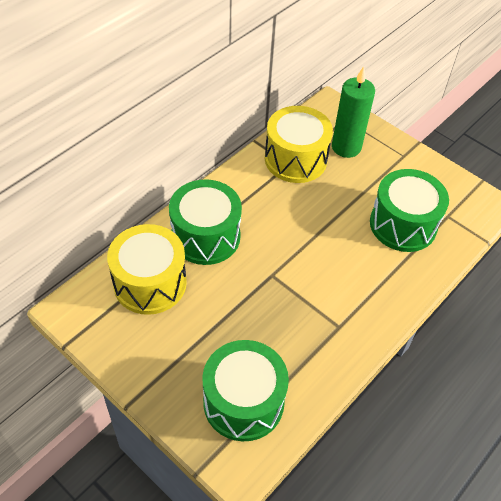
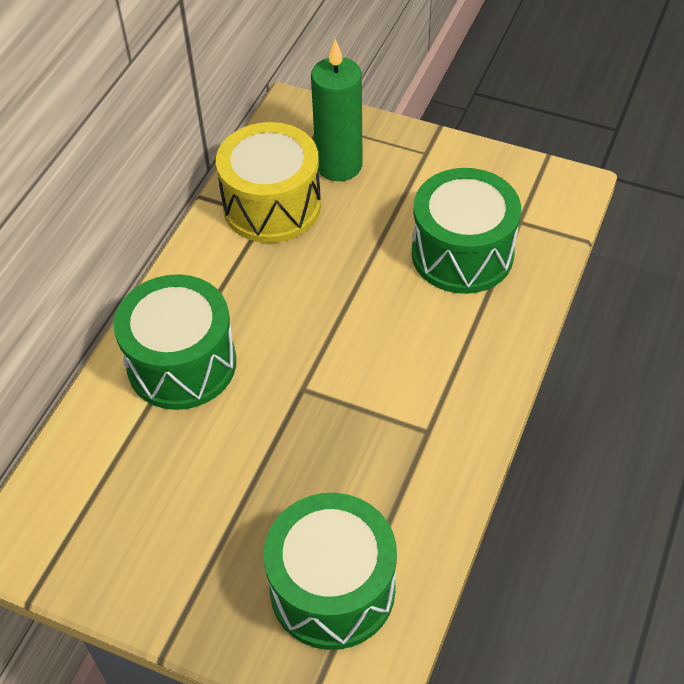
camera: 15 degrees left, 0 degrees up
yellow drum [107,224,187,315] -> none

